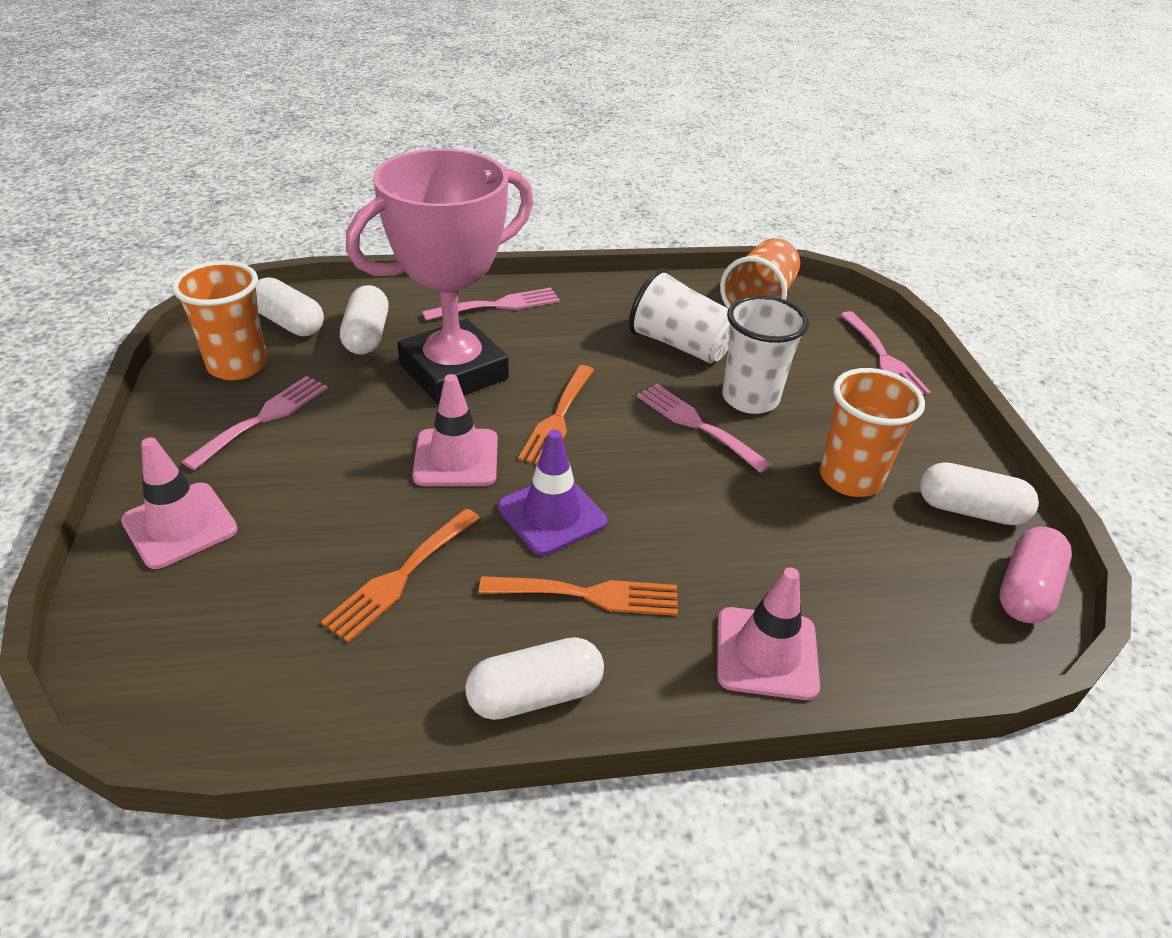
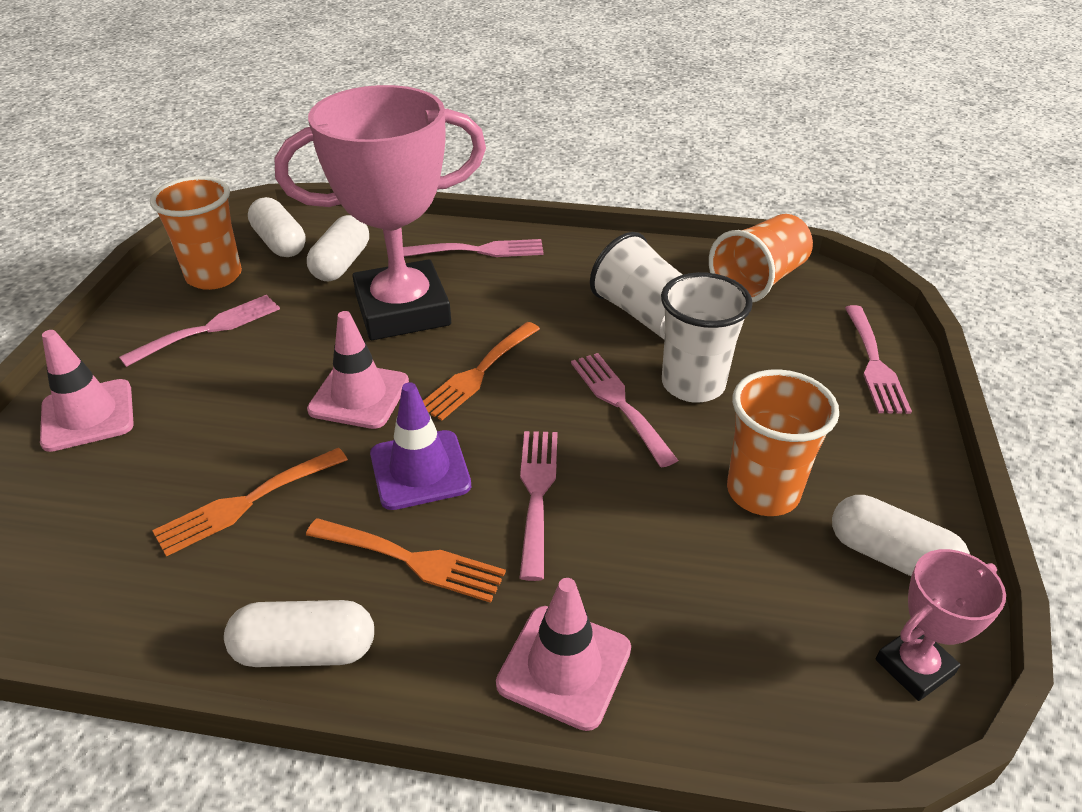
camera: 20 degrees right, 0 degrees up
pink capsule [999,527,1072,623] -> pink trophy [876,549,1006,701]
none -> pink fork [520,431,558,581]

